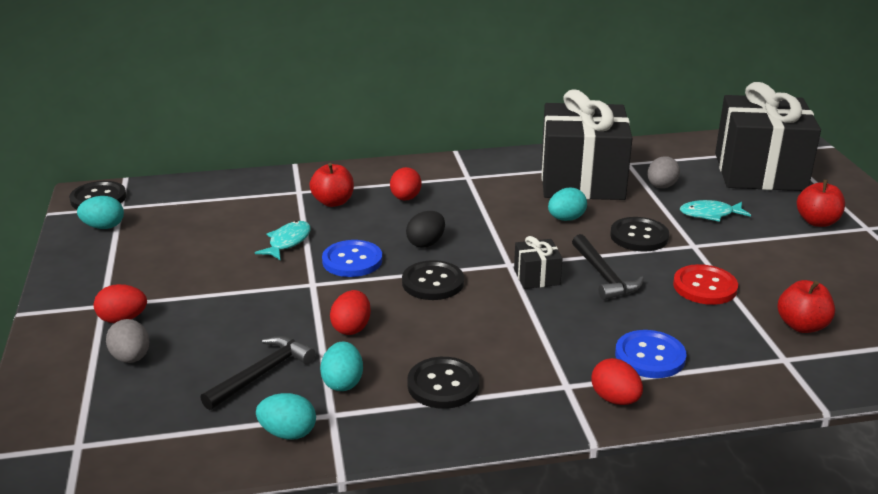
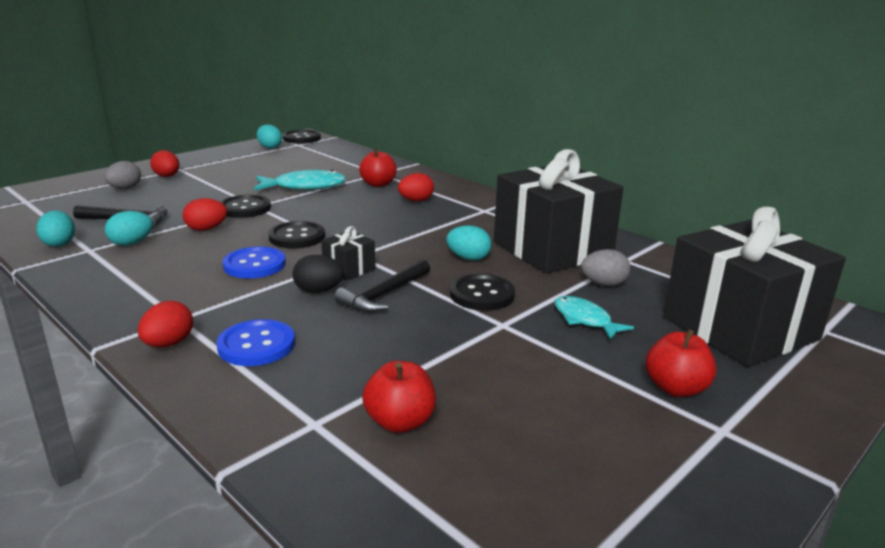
camera: 55 degrees right, 5 degrees down
turquoise fish [255,221,311,260] -> turquoise fish [254,170,346,191], size x1.58
blue button [322,240,382,277] -> blue button moved to [223,246,286,278]
black egg [406,211,445,248] -> black egg moved to [292,255,344,293]
black button [407,357,480,409] -> black button moved to [220,195,271,218]
red button [673,264,738,305] -> none

